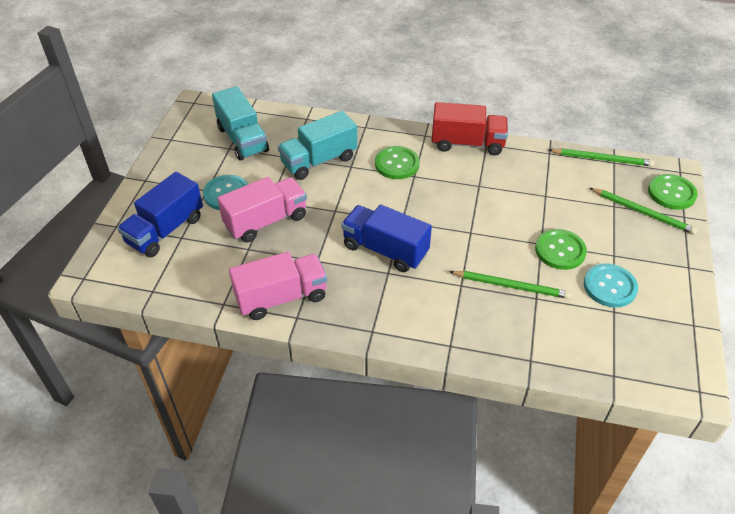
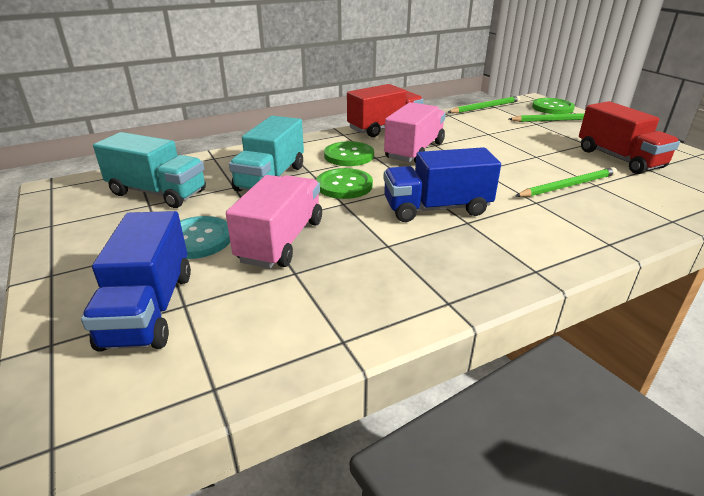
camera: 40 degrees left, 15 degrees down
pink truck [229,252,327,320] -> pink truck moved to [384,102,446,163]
green button [535,229,587,270] -> green button moved to [316,168,373,199]
turquoise button [584,263,638,308] -> red truck [579,101,680,174]

